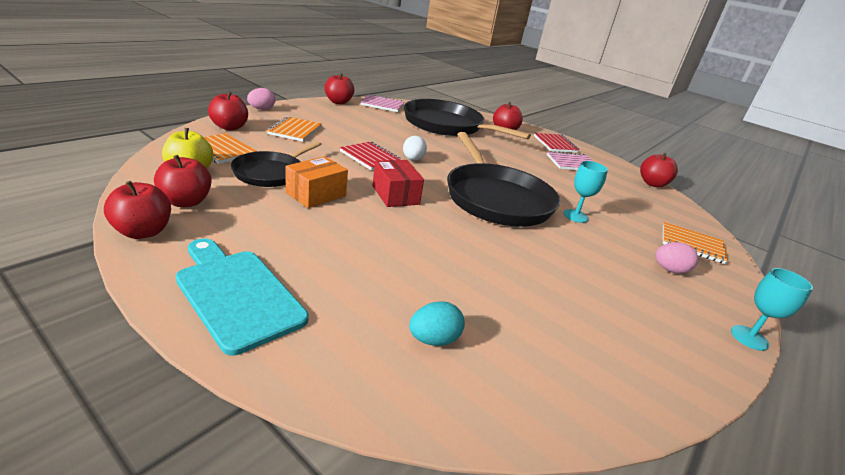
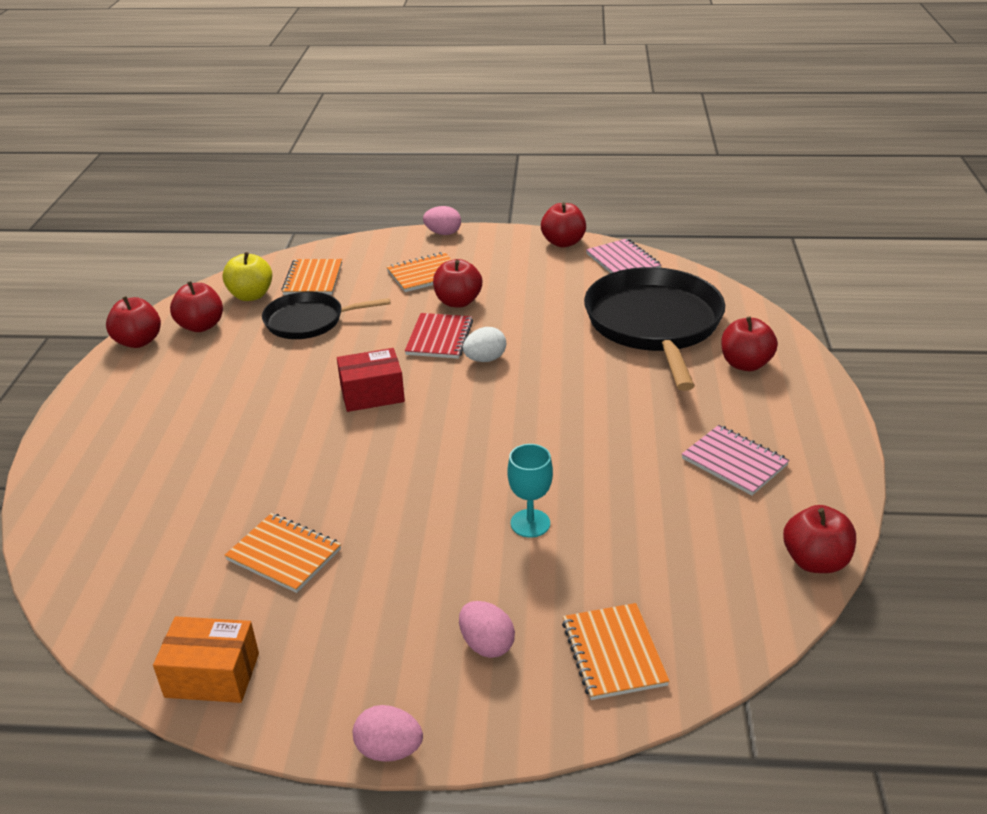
camera: 60 degrees right, 5 degrees up
turquoise cutting board [176,238,309,355] -> none
red apple [208,91,248,130] -> red apple moved to [433,259,482,308]
orange box [286,156,348,208] -> orange box moved to [153,616,259,703]
red box [372,160,424,207] -> red box turned 45 degrees clockwise [337,348,405,412]
turquoise egg [409,301,465,346] -> none
black pan [447,132,560,227] -> none
red notebook [534,133,580,153] -> none
turquoise goblet [731,268,813,351] -> pink egg [353,705,423,762]
none -> orange notebook [225,513,341,593]

